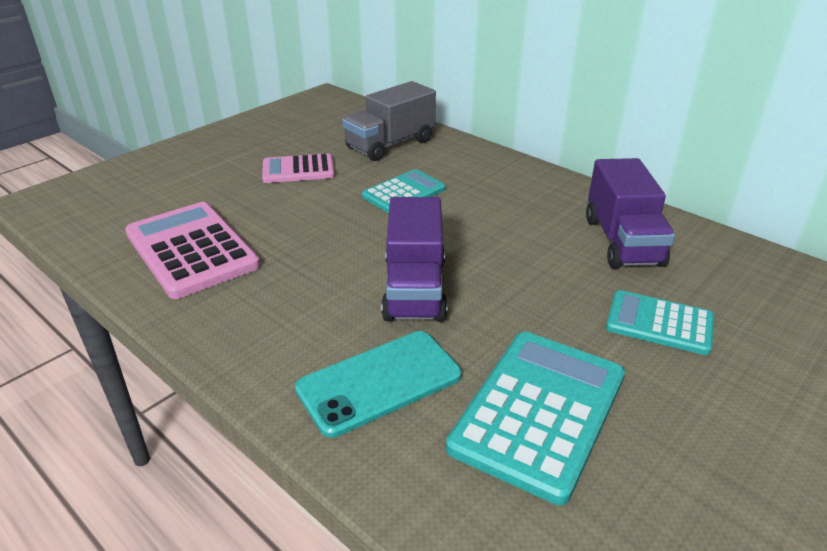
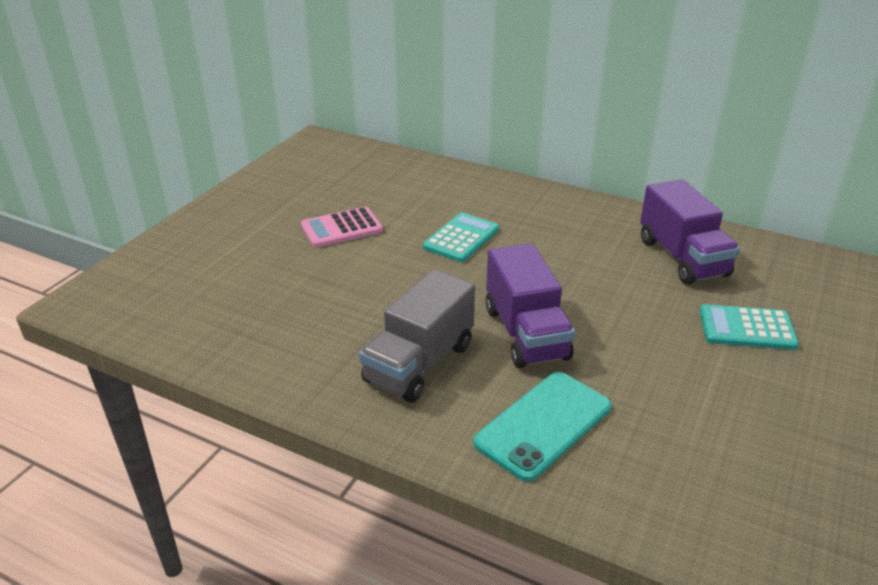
camera: 15 degrees left, 0 degrees up
pink calculator [125,202,260,299] -> none
grey truck [342,81,436,161] -> grey truck moved to [359,269,475,403]
turquoise calculator [446,332,625,505] -> none

